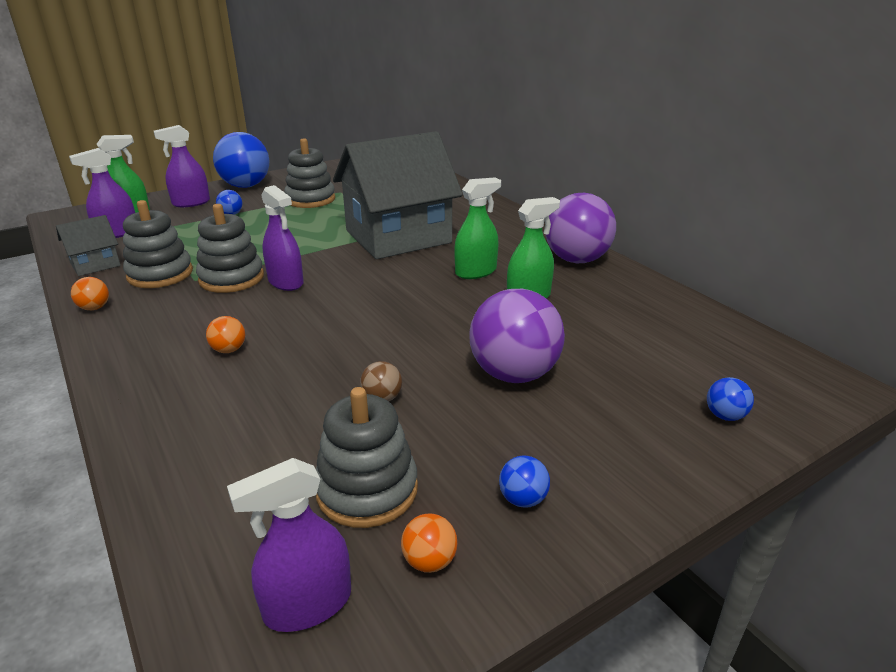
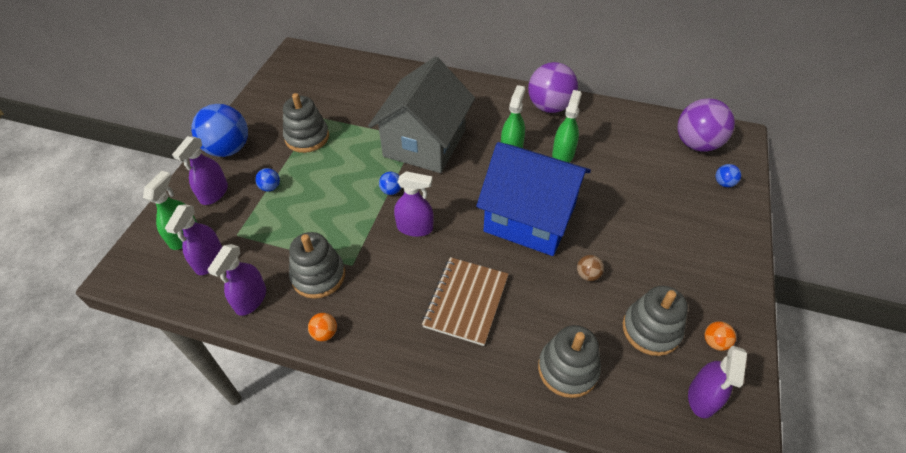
camera: 40 degrees left, 20 degrees up
grey house [56,215,121,276] -> purple spray bottle [208,244,266,316]
grey stacking toy [196,204,264,293] -> grey stacking toy moved to [538,325,601,398]
orange ball [206,316,245,353] -> brown notebook [422,257,509,346]
purple ball [469,289,565,383] -> purple ball moved to [677,98,735,152]
blue ball [499,455,550,508] -> blue ball moved to [379,172,401,195]
none -> blue house [476,142,591,256]

